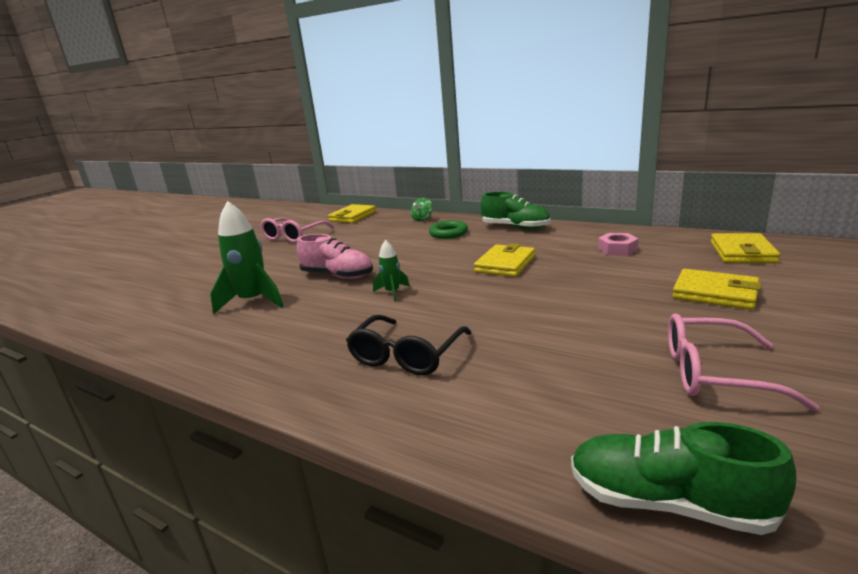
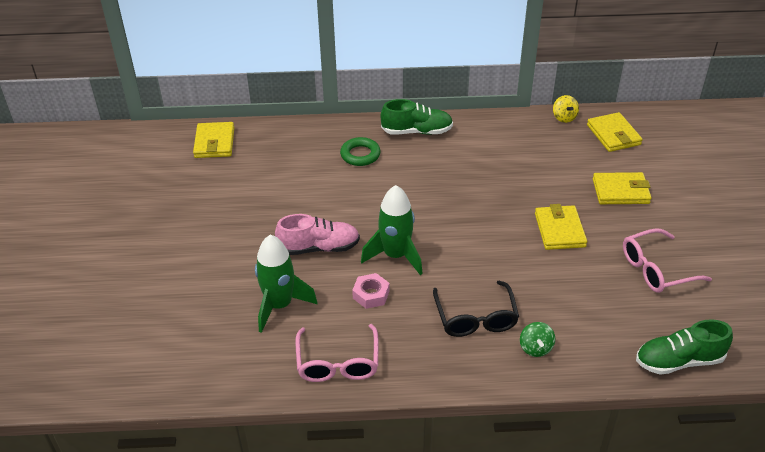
camera: 35 degrees left, 20 degrees up
pink glasses [260,217,335,243] -> pink glasses moved to [295,324,378,382]
green rocket [373,240,410,302] -> green rocket [361,185,423,275], size x1.89
green spinning top [411,198,433,221] -> green spinning top moved to [520,322,555,357]
yellow wallet [474,243,535,277] -> yellow wallet moved to [535,204,587,250]
pink nut [598,233,639,256] -> pink nut moved to [352,273,390,309]
none -> yellow spinning top [553,95,579,123]

